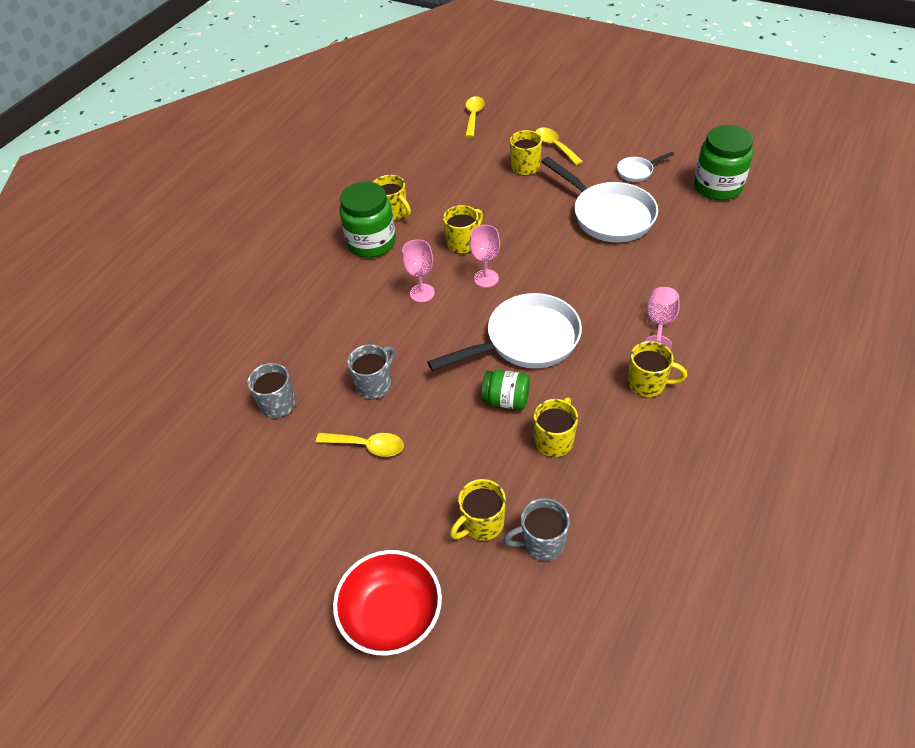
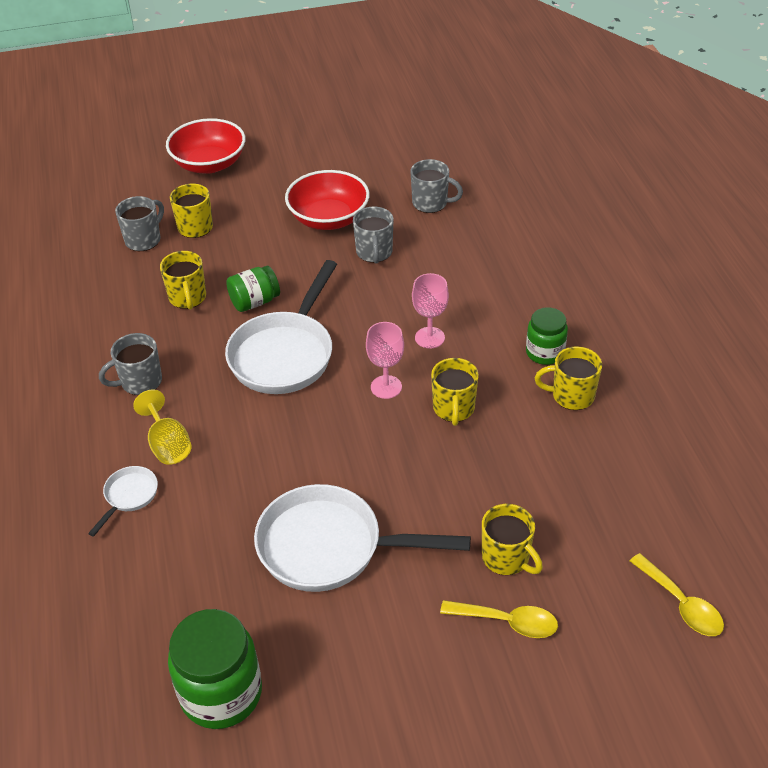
camera: 135 degrees right, 5 degrees down
yellow spoon [316,433,404,457] -> red bowl [285,170,369,230]
green jar [340,181,396,258] -> green jar [526,307,568,365], size x0.60
white pan [617,152,674,182] -> white pan moved to [88,466,158,537]
yellow mug [628,341,687,397] -> grey mug [99,333,162,395]
pink goblet [644,287,680,350] -> yellow goblet [133,390,192,465]

